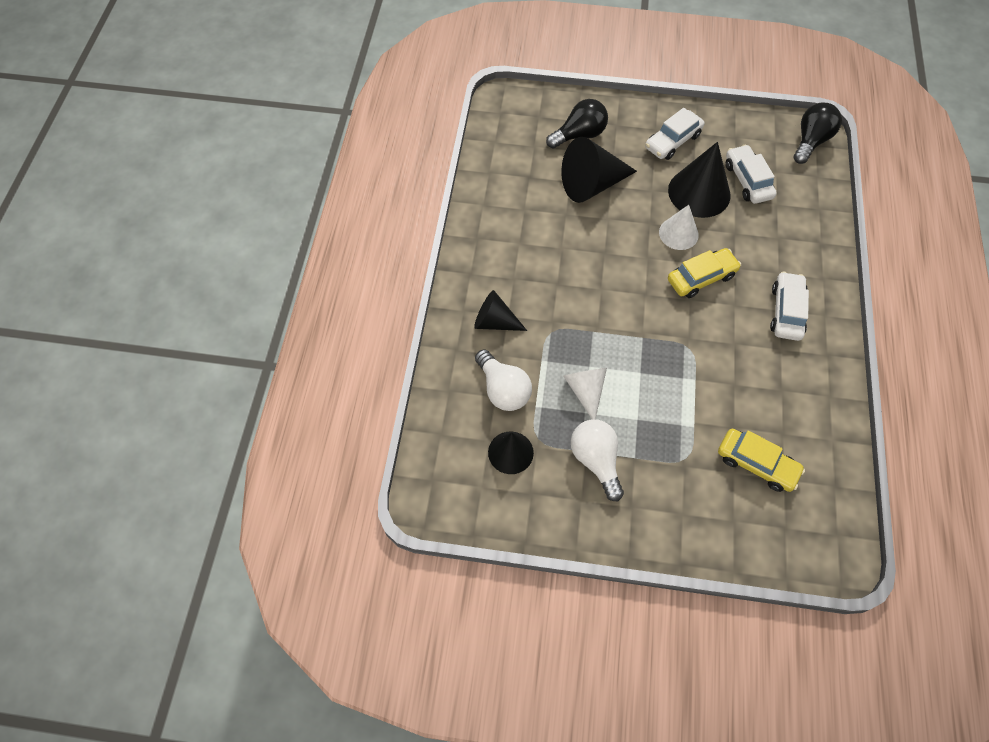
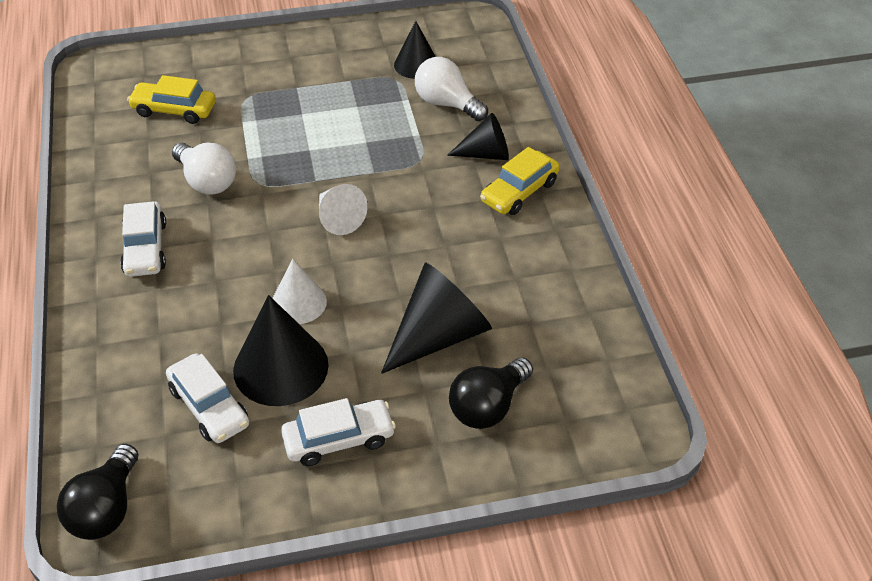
camera: 160 degrees right, 15 degrees down
white cone [563,368,607,419] -> white cone moved to [319,184,368,235]
white light bulb [571,419,624,501] -> white light bulb moved to [172,143,236,195]
white car [645,108,705,160] -> white car turned 45 degrees clockwise [281,398,396,466]
yellow car [668,248,741,298] -> yellow car moved to [480,147,560,215]

